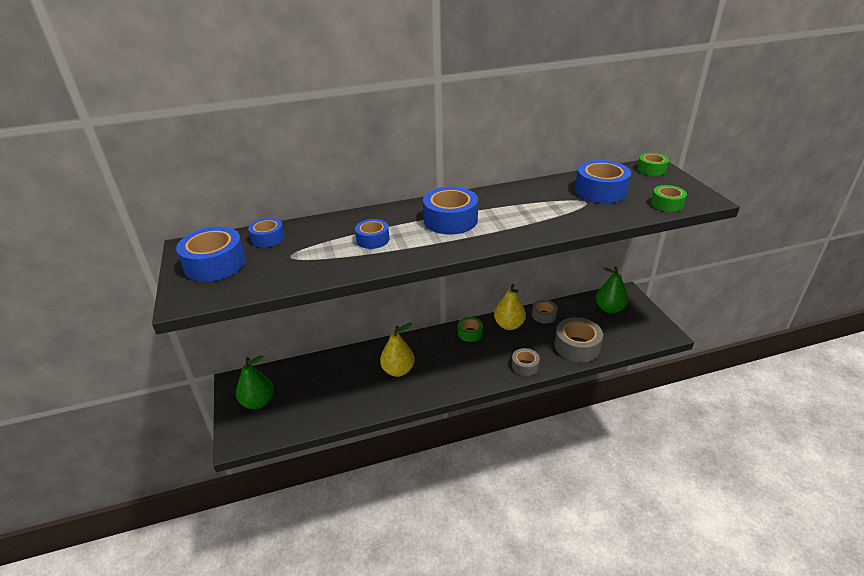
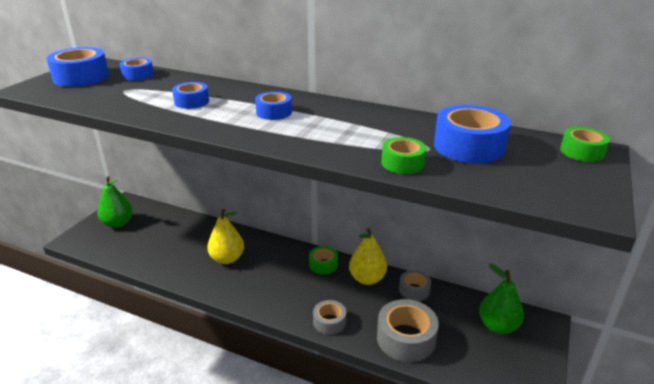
camera: 40 degrees right, 5 degrees down
blue tape [423,187,478,234] -> blue tape [255,91,292,120], size x0.58
green tape [651,185,687,212] -> green tape moved to [382,137,426,174]

